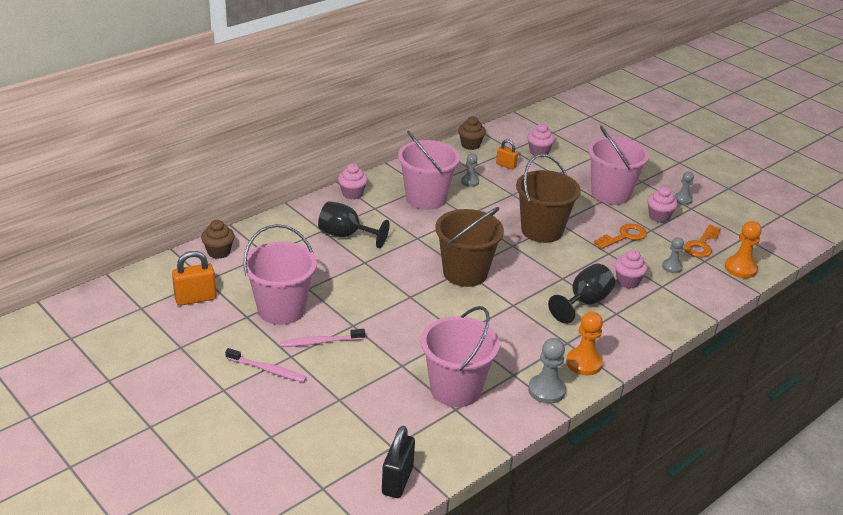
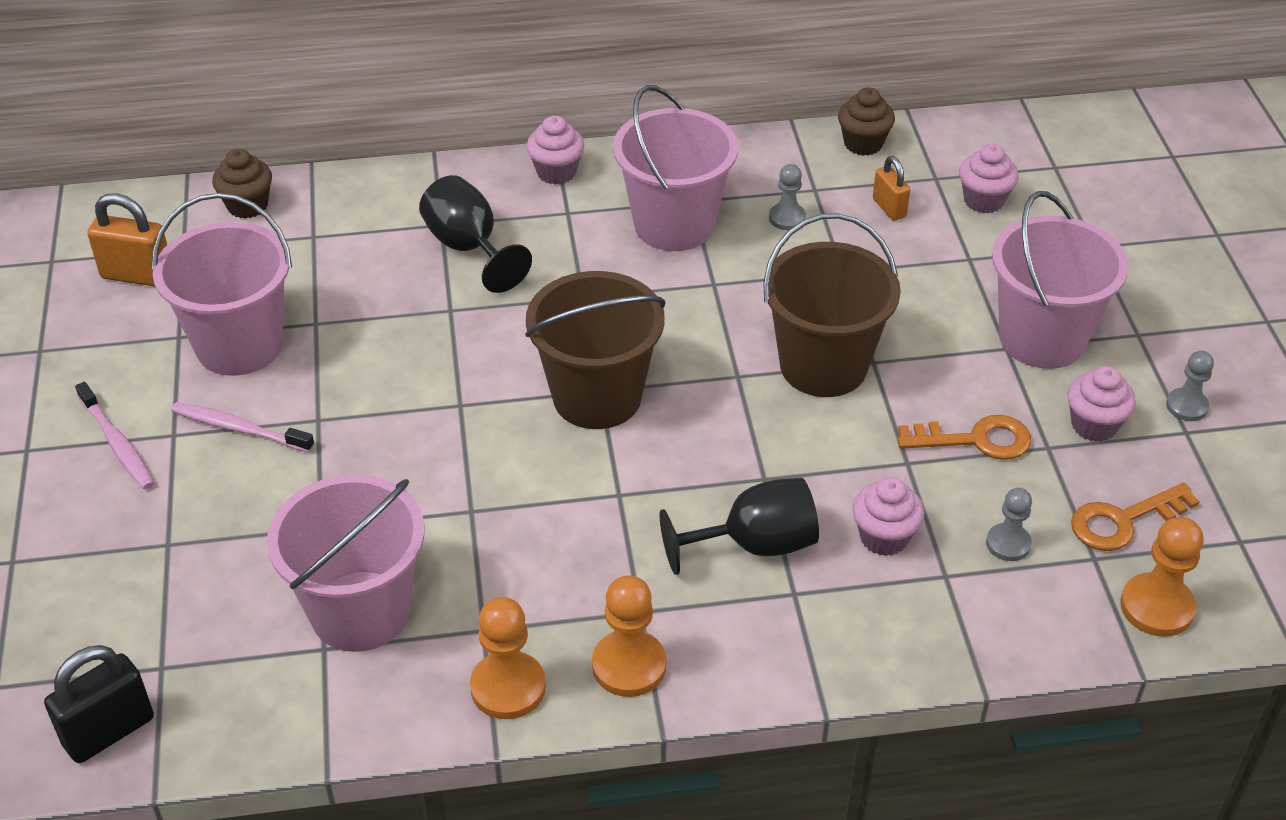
camera: 35 degrees right, 10 degrees up
grey pawn [528,338,566,404] -> orange pawn [470,597,546,719]

